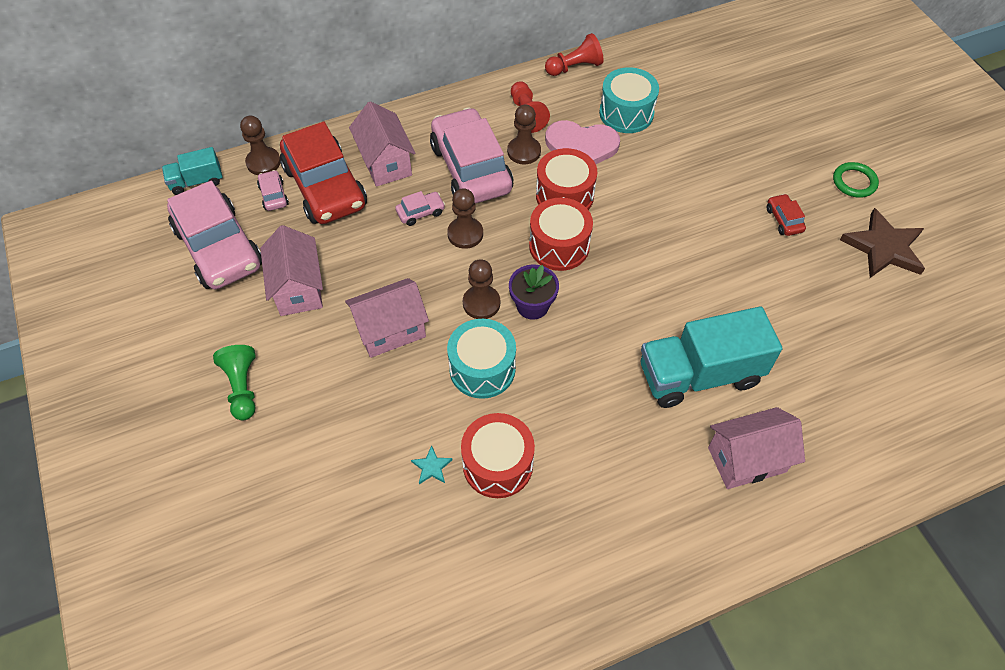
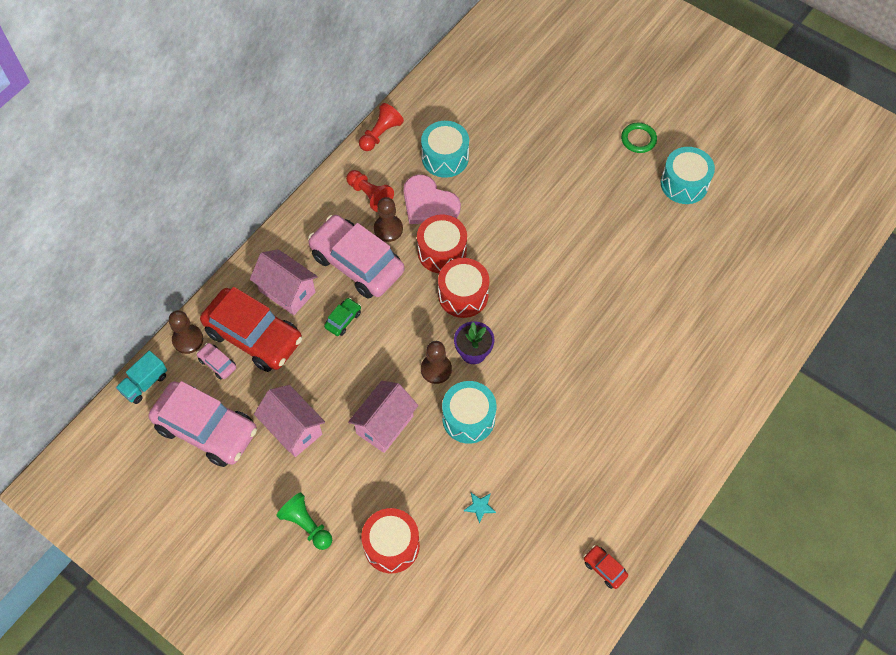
camera: 30 degrees left, 5 degrees up
pink car [395,191,445,226] -> green car [324,298,361,336]
brown pawn [447,188,483,249] -> none
red drum [461,413,535,498] -> red drum moved to [362,508,420,573]
pink heart [545,120,620,164] -> pink heart turned 60 degrees clockwise [403,175,461,224]
turquoise truck [641,306,782,408] -> none
pink house [708,407,805,489] -> none
red car [767,194,806,236] -> red car moved to [584,545,628,589]
brown star [840,208,925,278] -> turquoise drum [661,147,715,204]

